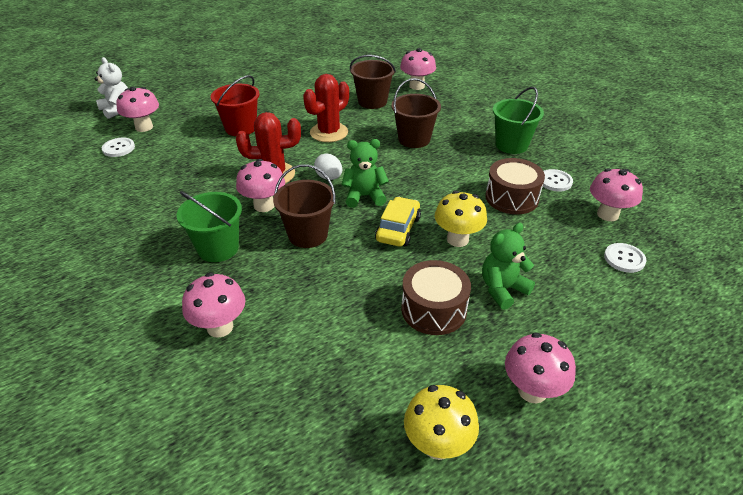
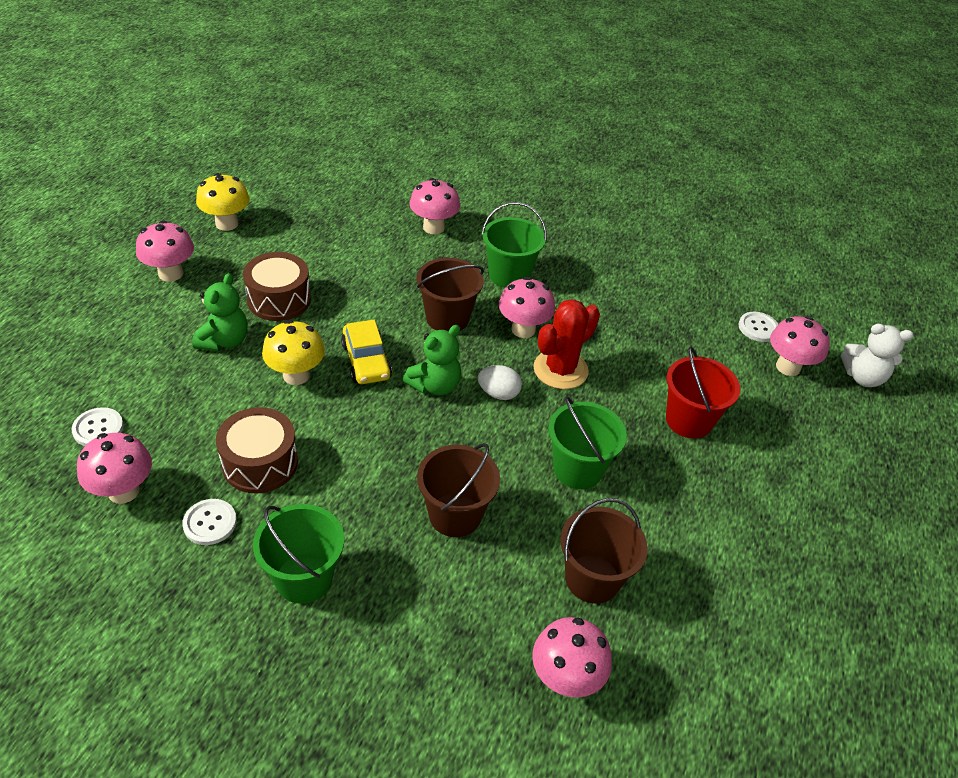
camera: 140 degrees right, 5 degrees up
red cactus [303,74,349,142] -> green bucket [548,396,627,489]

